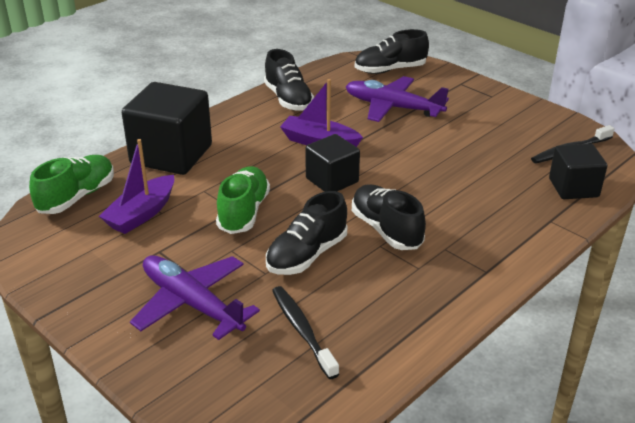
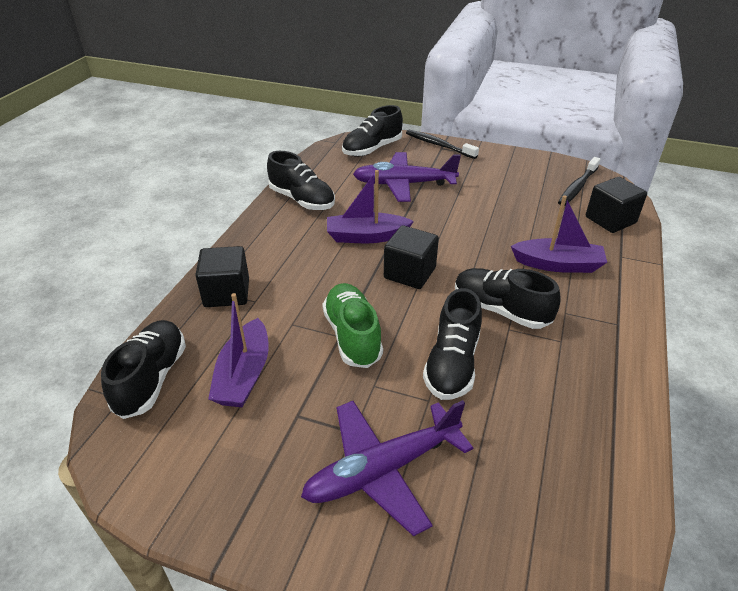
camera: 25 degrees left, 5 degrees up
green shoe [29,155,114,214] -> black shoe [101,320,186,419]
black cube [122,82,212,175] -> black cube [195,246,249,307], size x0.60
purple plane [130,256,260,340] -> purple plane turned 45 degrees counterclockwise [301,400,473,536]
black toothbrush [272,286,339,379] -> black toothbrush moved to [406,130,479,159]
none -> purple boat [511,195,607,273]

